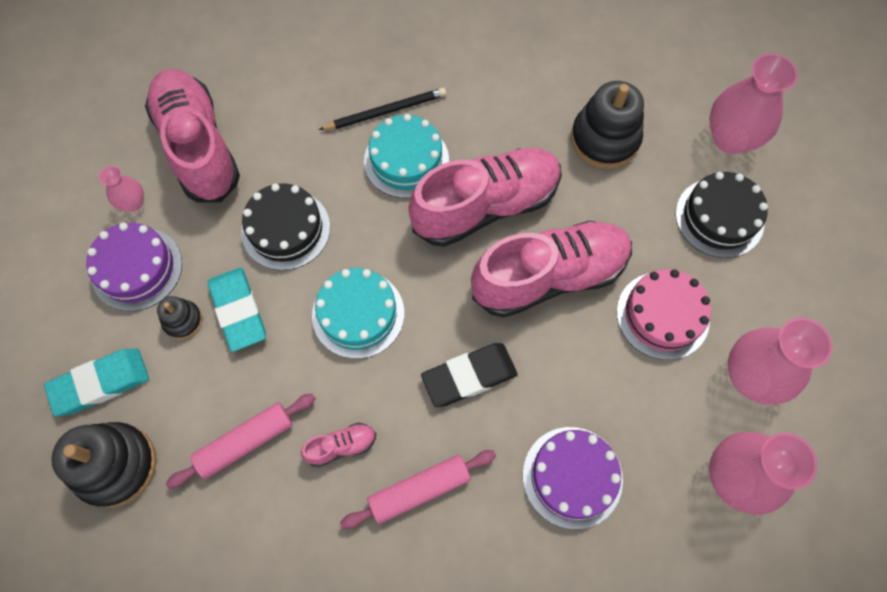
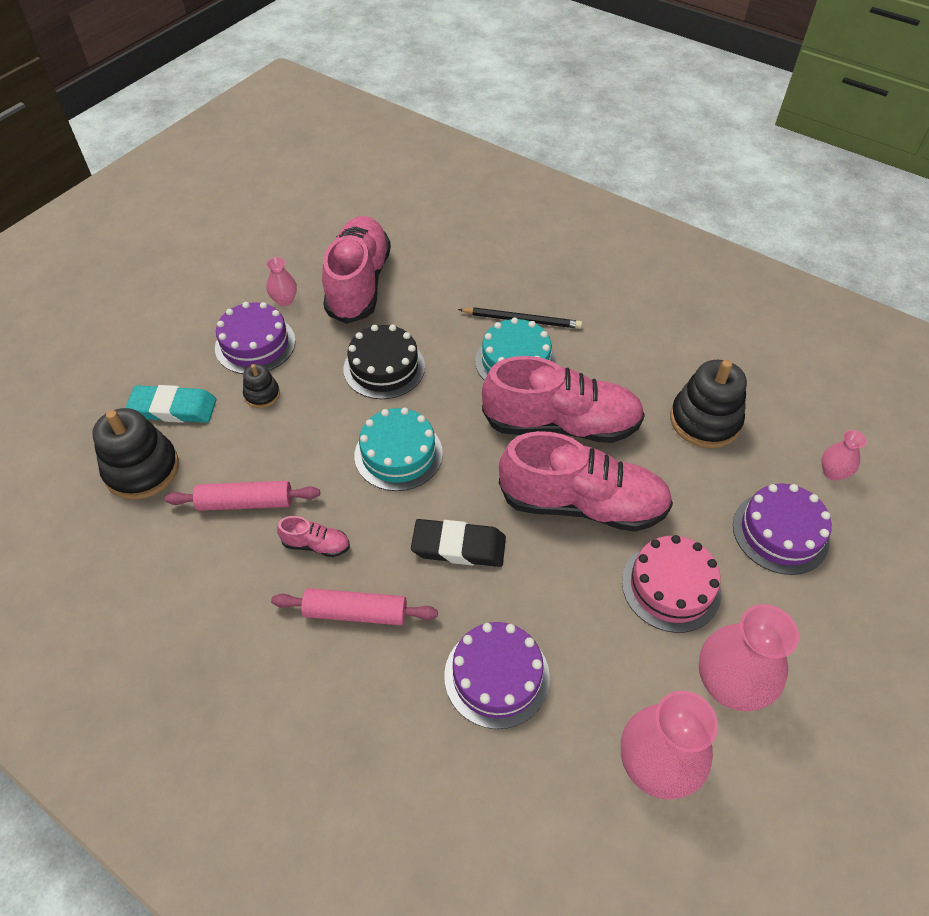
camera: 30 degrees right, 15 degrees down
turquoise eraser [208,268,266,352] -> none
black cake [676,172,768,258] -> purple cake [733,483,832,575]
pink vase [709,53,798,154] -> pink vase [821,430,867,481], size x0.51

